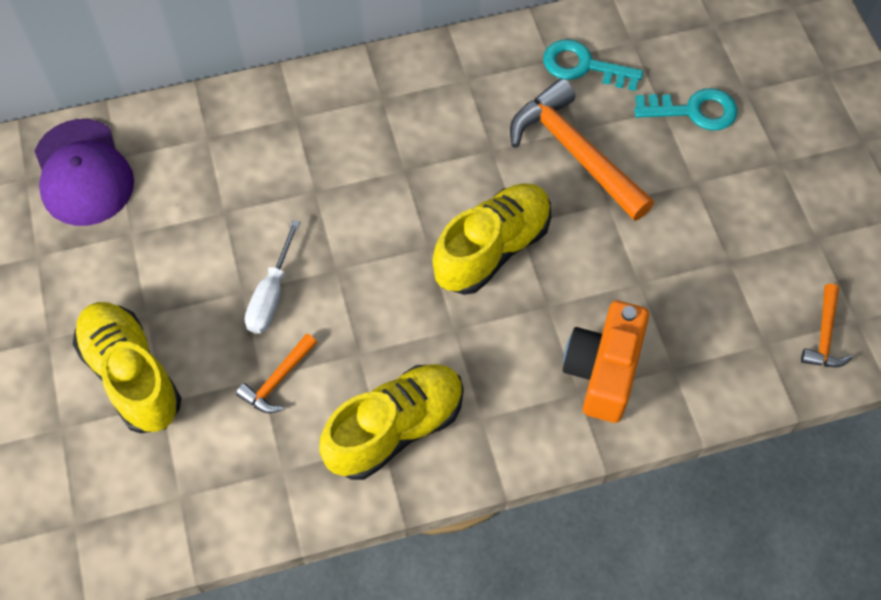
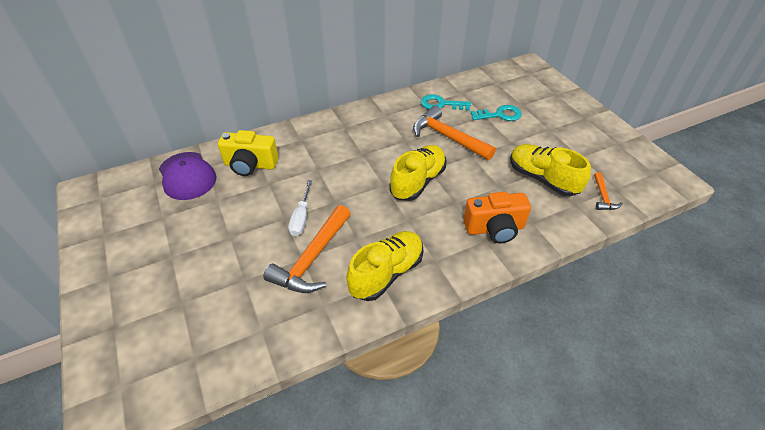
camera: 10 degrees left, 15 degrees down
yellow shoe [72,302,181,433] -> yellow shoe moved to [510,144,591,196]
orange hammer [236,333,317,413] -> orange hammer [263,205,350,293], size x2.00
orange camera [563,301,649,423] -> orange camera turned 105 degrees counterclockwise [463,192,531,244]
none -> yellow camera [218,130,278,176]

